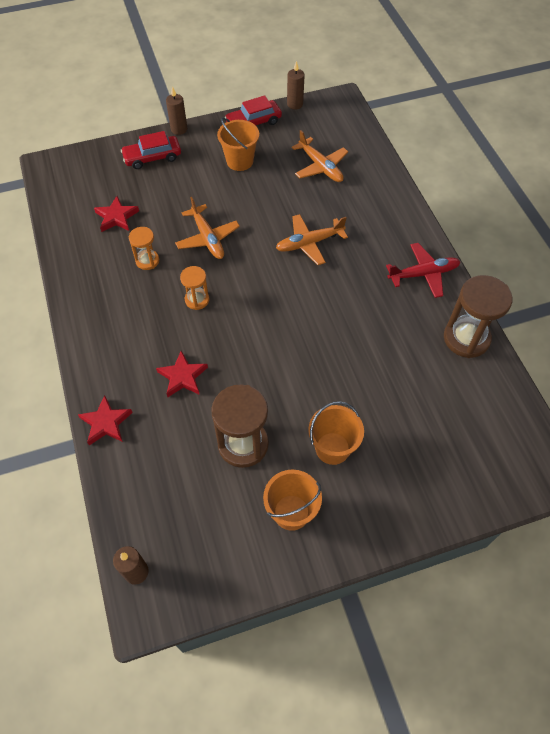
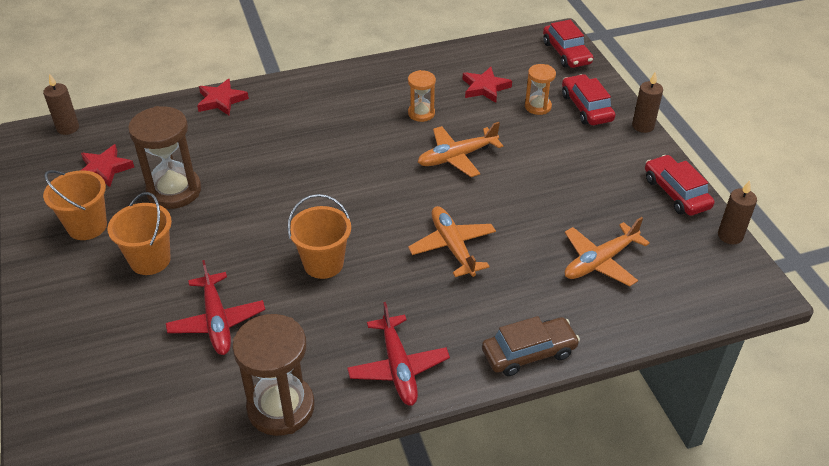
camera: 90 degrees right, 15 degrees down
red star [156,351,208,397] -> red star moved to [81,144,134,187]
orange hourglass [180,266,209,310] -> orange hourglass moved to [525,64,556,115]
orange bucket [217,118,259,171] -> orange bucket moved to [288,194,351,279]
none -> red plane [166,260,265,355]
none -> brown car [482,316,580,376]
none -> red car [543,20,593,68]

